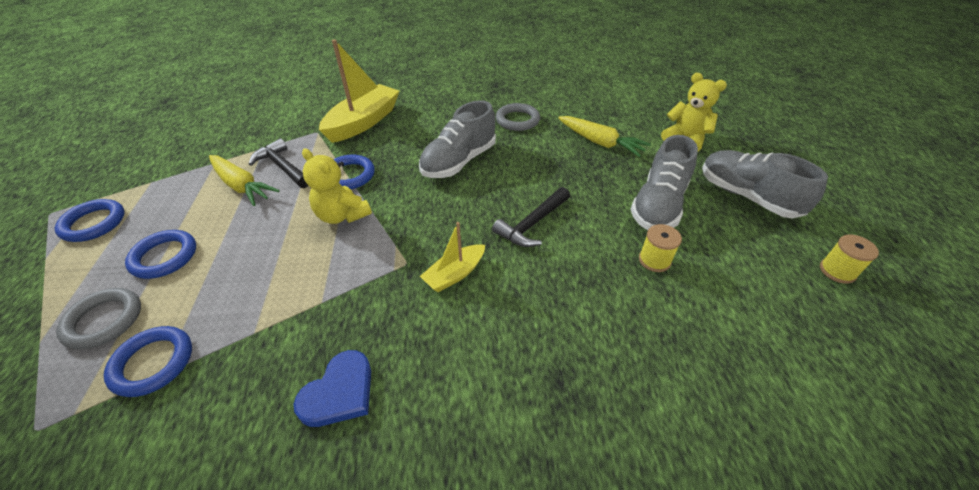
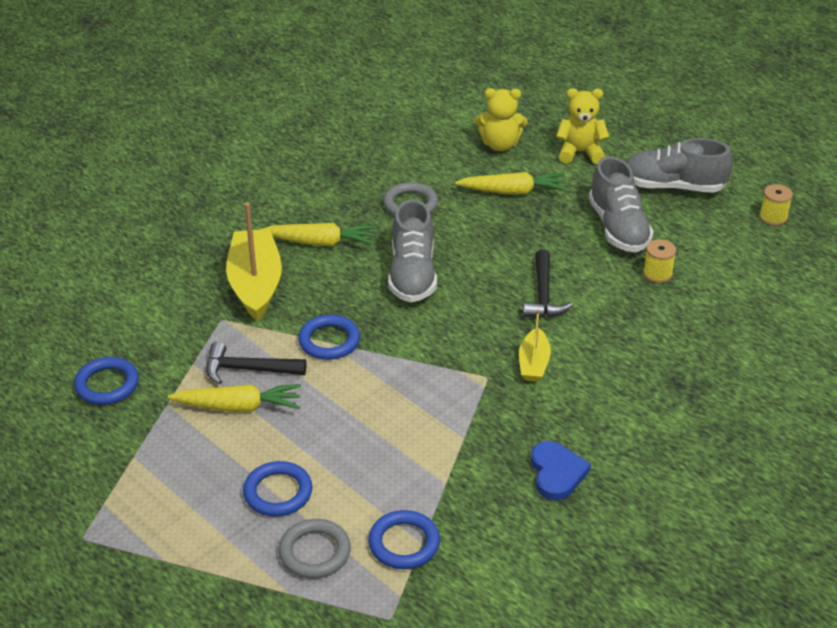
camera: 40 degrees left, 5 degrees down
blue ring [55,199,125,242] -> blue ring moved to [74,357,139,405]
yellow teddy bear [302,148,372,224] -> yellow teddy bear moved to [475,88,527,151]
none -> yellow carrot [260,223,376,246]

